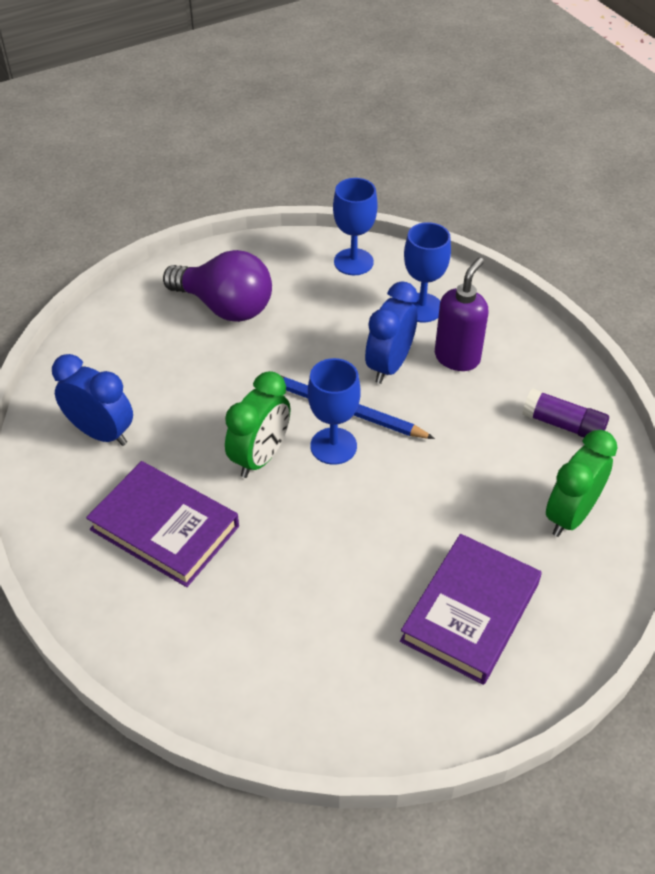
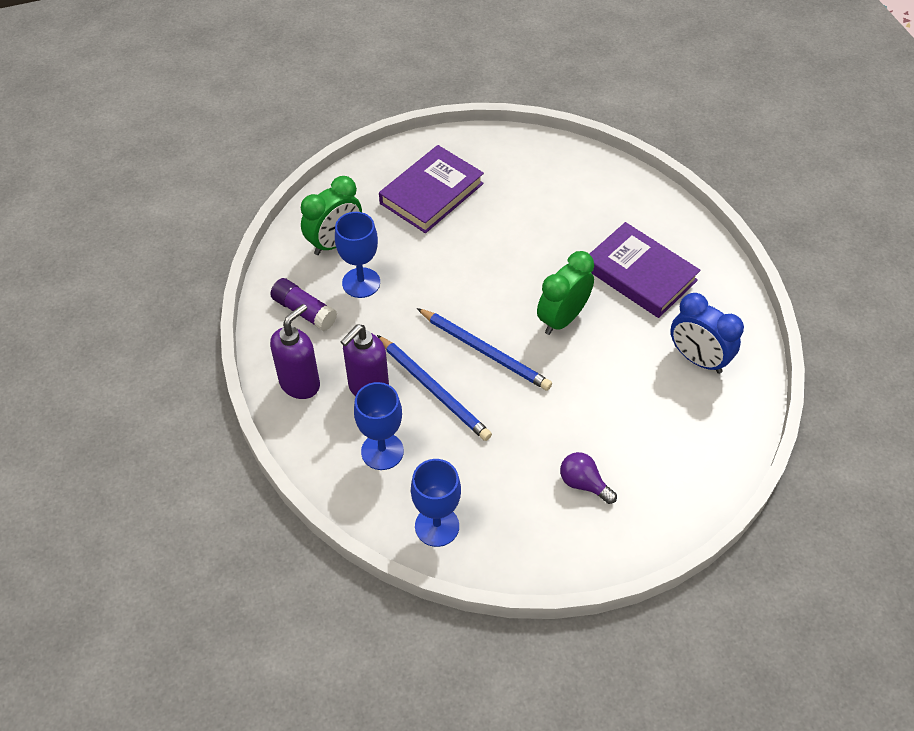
camera: 170 degrees left, 5 degrees up
purple light bulb [163,250,272,322] -> purple light bulb [560,452,617,504], size x0.50
blue goblet [308,358,361,465] -> blue goblet moved to [335,212,380,298]
blue clock [365,281,418,384] -> blue pencil [377,335,492,441]
none -> purple soap dispenser [270,304,320,399]

